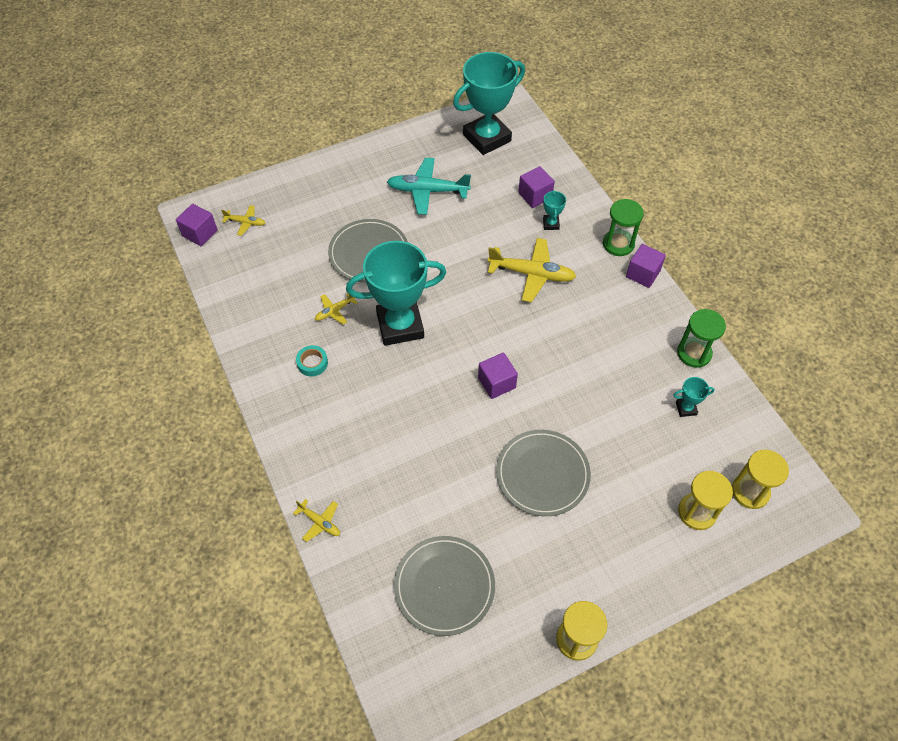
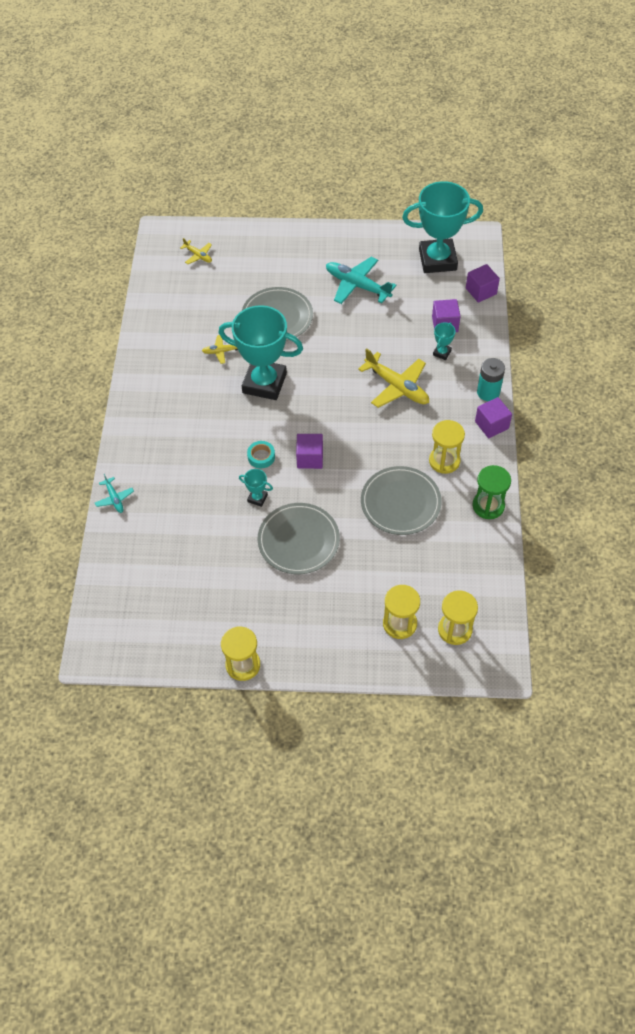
camera: 30 degrees right, 0 degrees up
purple cube [176,204,218,246] -> purple cube moved to [466,264,500,303]
yellow plane [293,499,340,542] -> turquoise plane [95,474,134,513]
turquoise tape [296,345,328,376] -> turquoise tape moved to [247,441,275,468]
grey plate [394,536,495,636] -> grey plate moved to [361,466,442,535]
green hourglass [603,199,644,256] -> turquoise battery [477,358,505,401]
turquoise trophy [674,377,715,417] -> turquoise trophy moved to [239,469,273,507]
none -> yellow hourglass [429,420,465,474]

